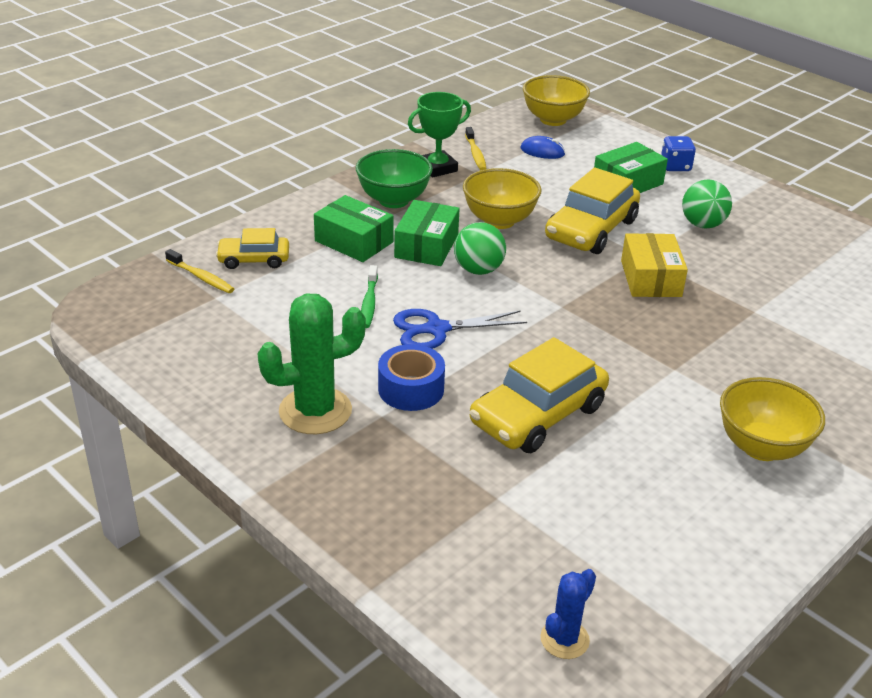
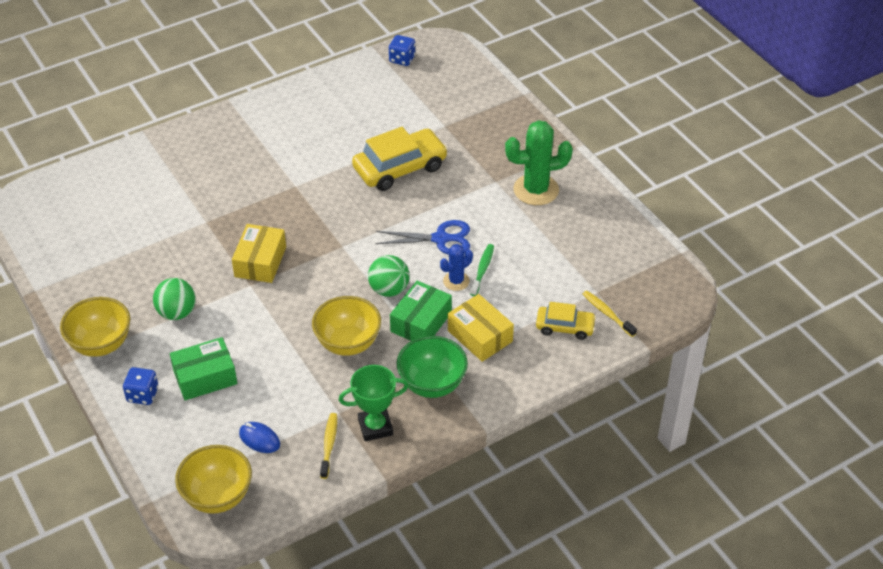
camera: 165 degrees left, 10 degrees up
green box [314,195,394,262] -> yellow box [448,294,514,362]
blue tape [378,344,445,411] -> none
blue cactus [541,569,596,659] -> blue cactus moved to [440,244,473,291]
yellow car [545,167,640,254] -> none
yellow bowl [720,377,825,461] -> yellow bowl moved to [60,297,130,357]
none -> blue dice [389,35,415,66]

